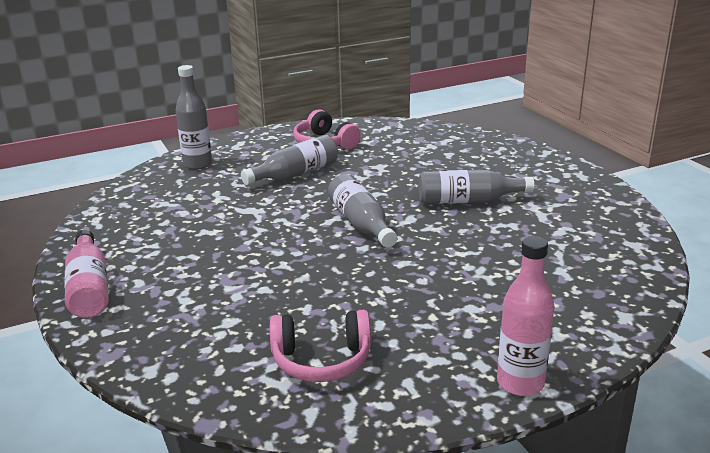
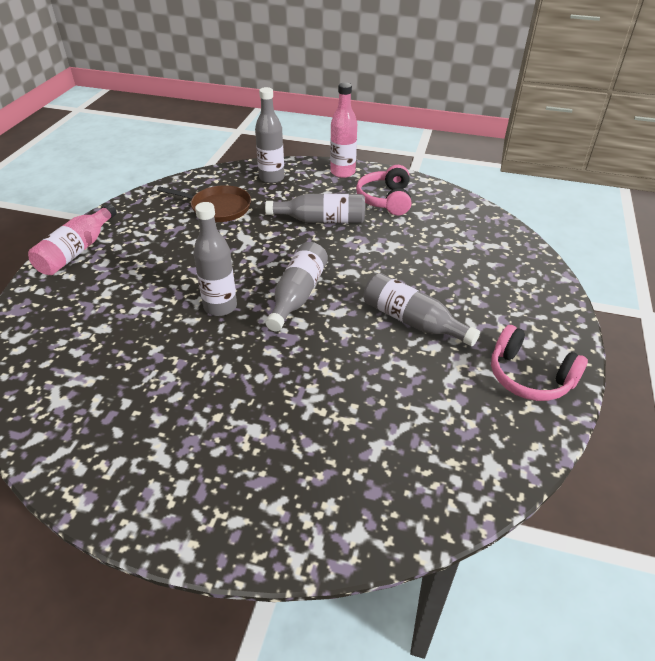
camera: 40 degrees right, 15 degrees up
pink headphones [270,310,371,382] -> pink headphones moved to [491,325,588,401]
pink bottle [497,236,555,396] -> pink bottle moved to [330,83,357,178]
none -> brown pan [157,185,251,222]
none -> grey bottle [193,202,237,316]

